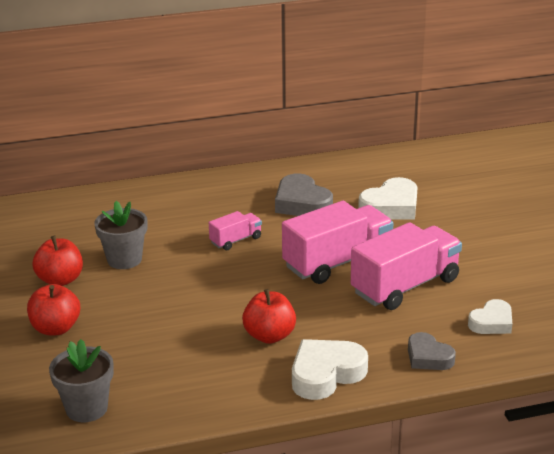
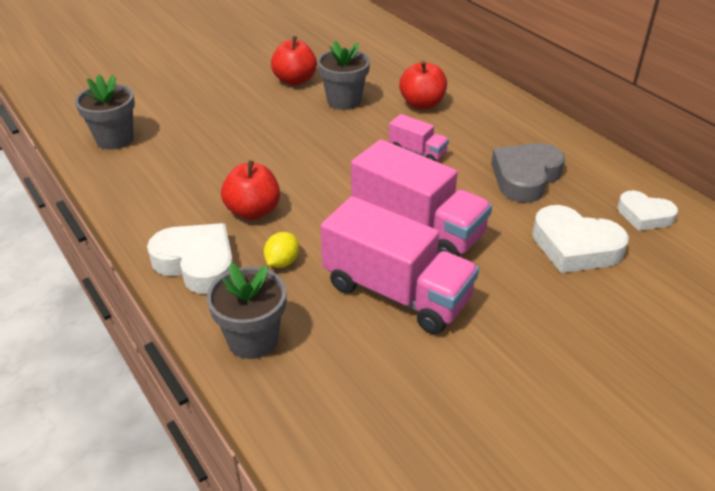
camera: 70 degrees right, 10 degrees up
red apple [27,284,80,335] -> red apple moved to [399,61,447,109]
grey heart [408,332,456,370] -> grey flower pot [207,263,287,359]
white heart [468,299,512,334] -> white heart moved to [617,191,678,231]
none -> yellow lemon [264,232,299,268]

